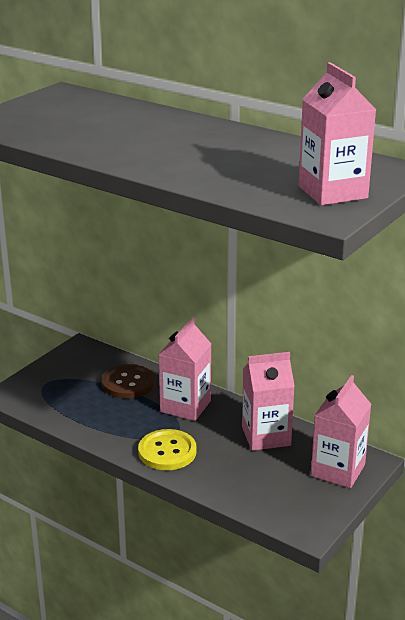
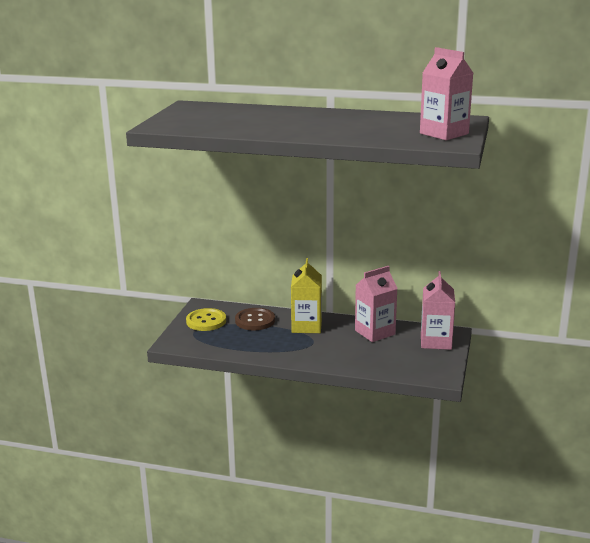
camera: 20 degrees left, 5 degrees down
yellow button [138,429,197,470] -> yellow button moved to [186,308,226,331]
pink carton [158,317,211,421] -> yellow carton [291,258,322,333]

